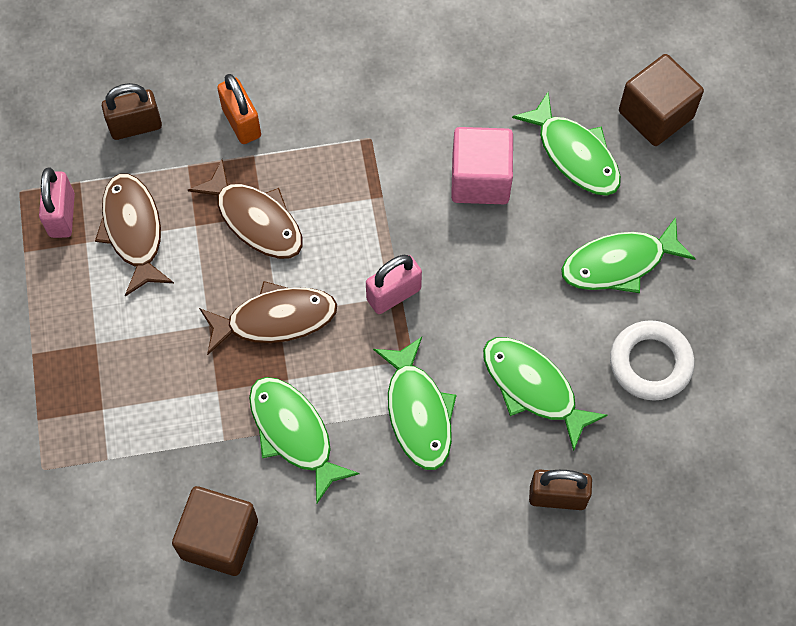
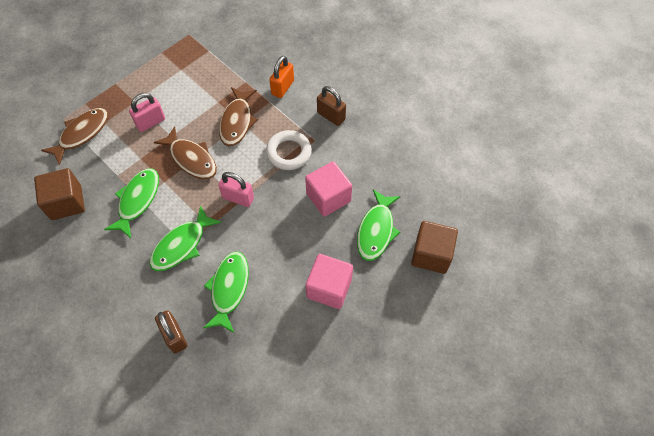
camera: 55 degrees right, 5 degrees down
pink padlock [39,168,75,238] -> pink padlock moved to [129,93,165,132]
brown fish [95,174,174,297] -> brown fish moved to [41,108,108,165]
brown padlock [102,83,162,140] -> brown padlock moved to [317,86,346,126]
green fish [561,217,696,293] -> pink cube [306,254,353,309]
white ring [610,320,695,401] -> white ring moved to [266,130,312,170]

